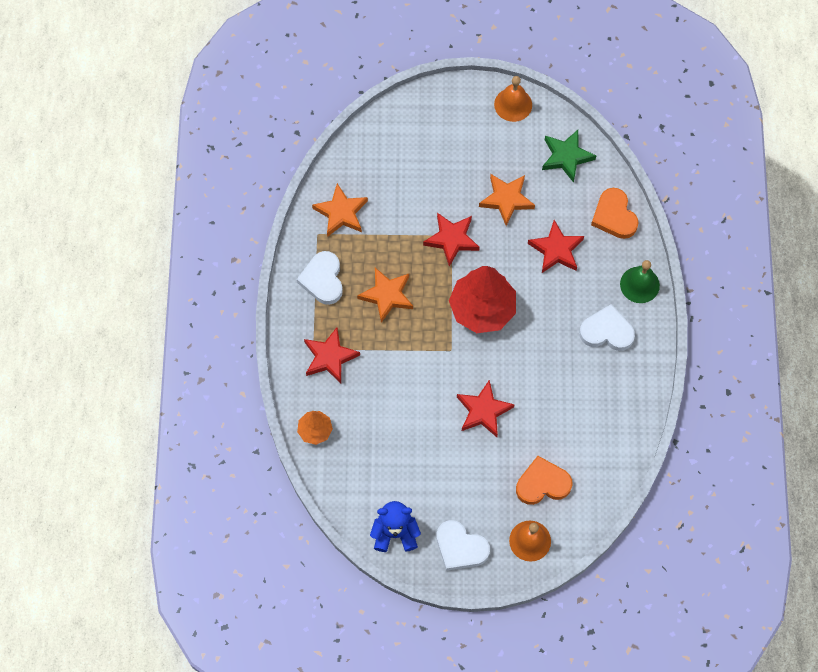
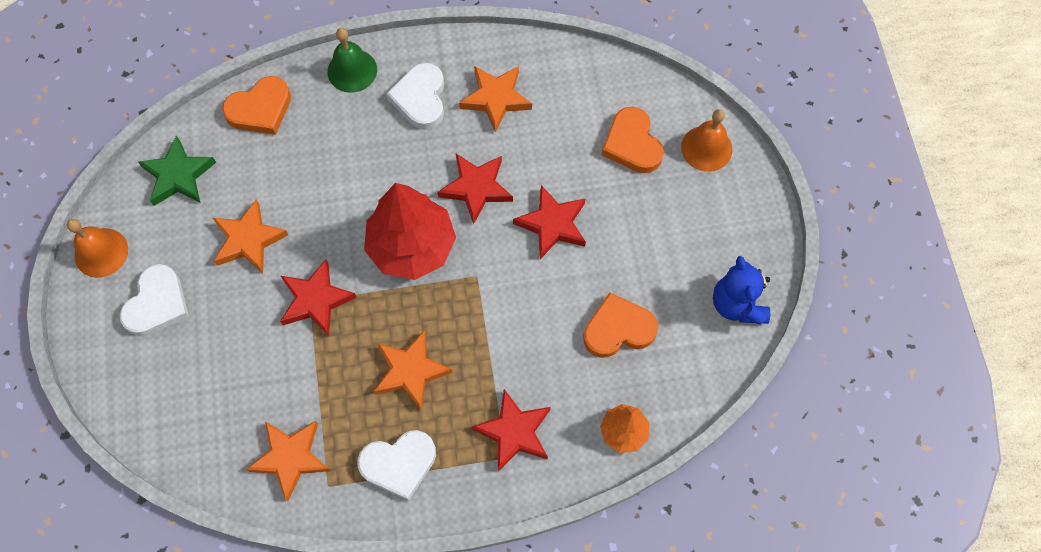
camera: 100 degrees left, 0 degrees up
white heart [436,520,490,571] -> white heart moved to [120,264,189,337]
red star [528,220,584,273] -> red star moved to [438,154,513,224]
none -> orange star [459,66,532,133]
none -> orange heart [583,292,658,358]

